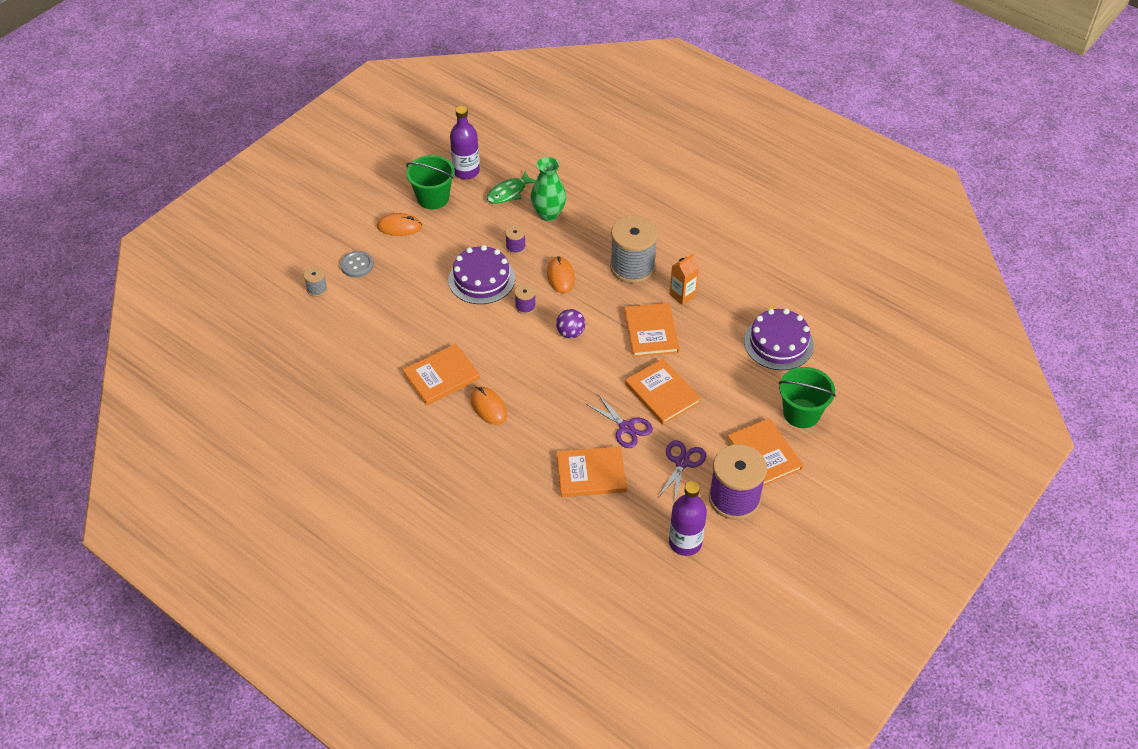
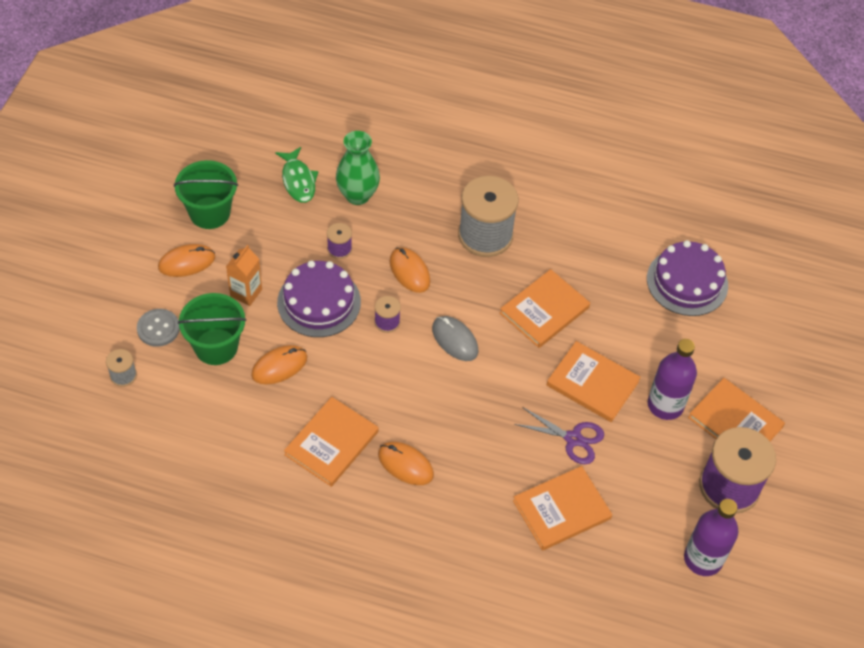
camera: 25 degrees left, 5 degrees up
purple bottle [450,106,480,179] -> purple bottle moved to [648,339,697,420]
green fish [487,171,536,204] -> green fish turned 45 degrees counterclockwise [275,147,318,203]
purple ball [556,309,585,338] -> grey mouse [432,316,478,361]
orange book [624,303,680,357] -> orange book turned 75 degrees clockwise [500,269,590,348]
purple scissors [657,440,706,501] -> none
orange carton [670,254,699,305] -> orange carton moved to [226,245,262,306]
green bucket [779,367,836,428] -> green bucket moved to [178,293,247,365]
none -> orange mouse [251,345,307,384]

